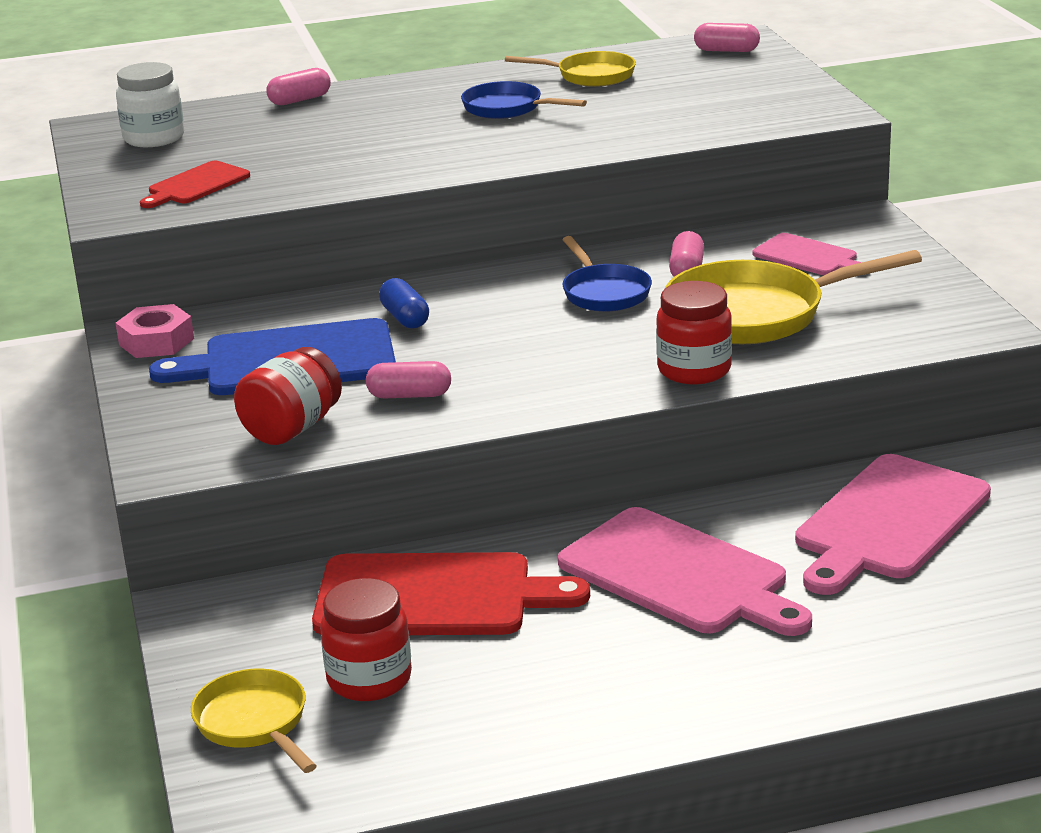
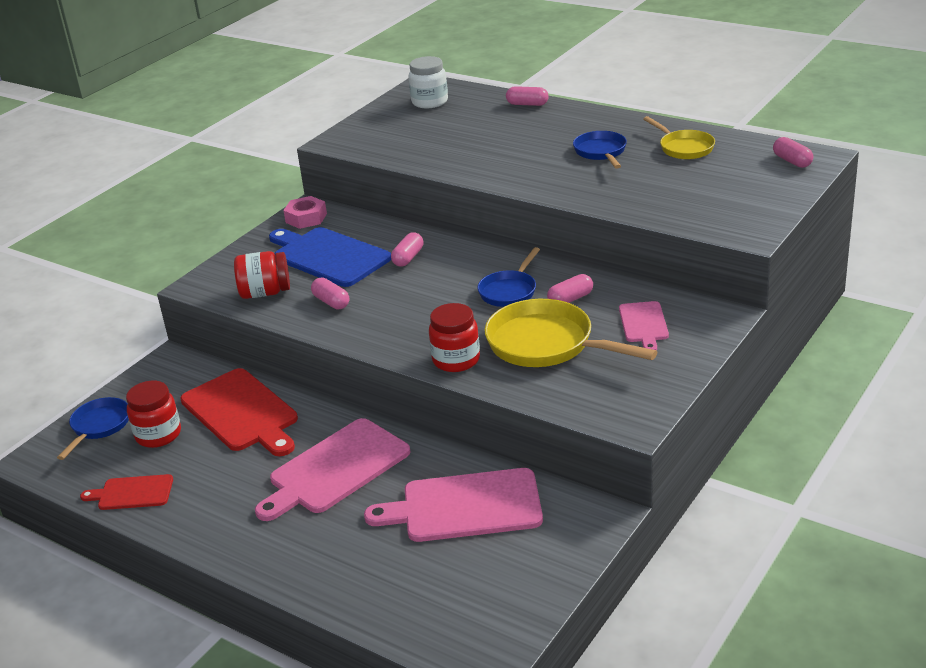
camera: 50 degrees right, 5 degrees up
red cutting board [140,161,250,208] -> red cutting board moved to [80,474,173,510]
yellow pan [191,669,317,773] -> blue pan [57,397,129,460]
blue capsule [379,278,429,328] -> pink capsule [391,233,423,266]
pink cutting board [558,507,812,636] -> pink cutting board turned 45 degrees clockwise [255,418,410,521]

